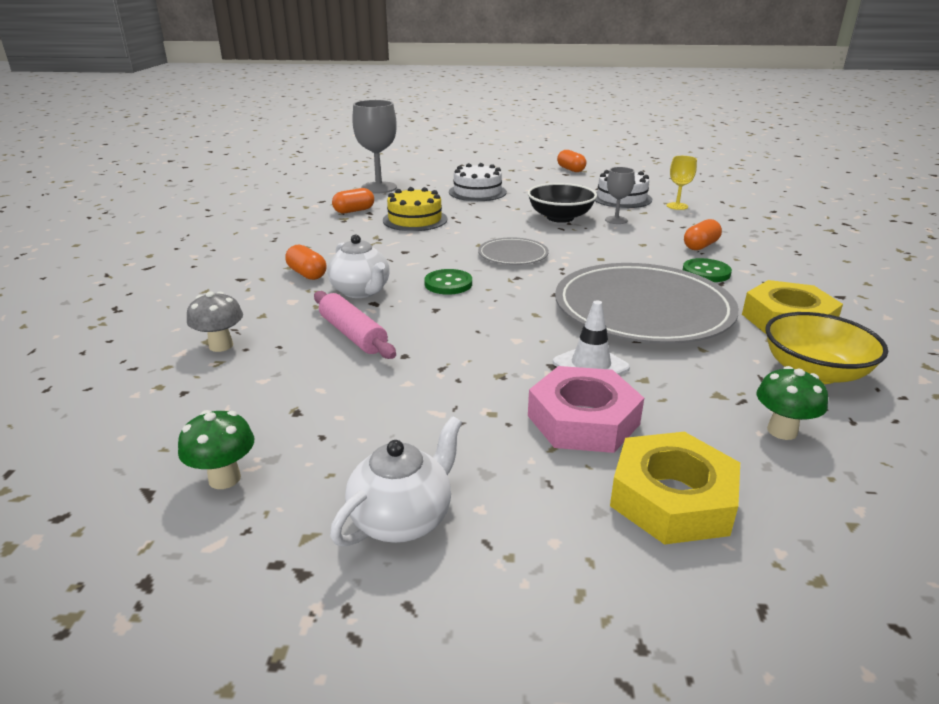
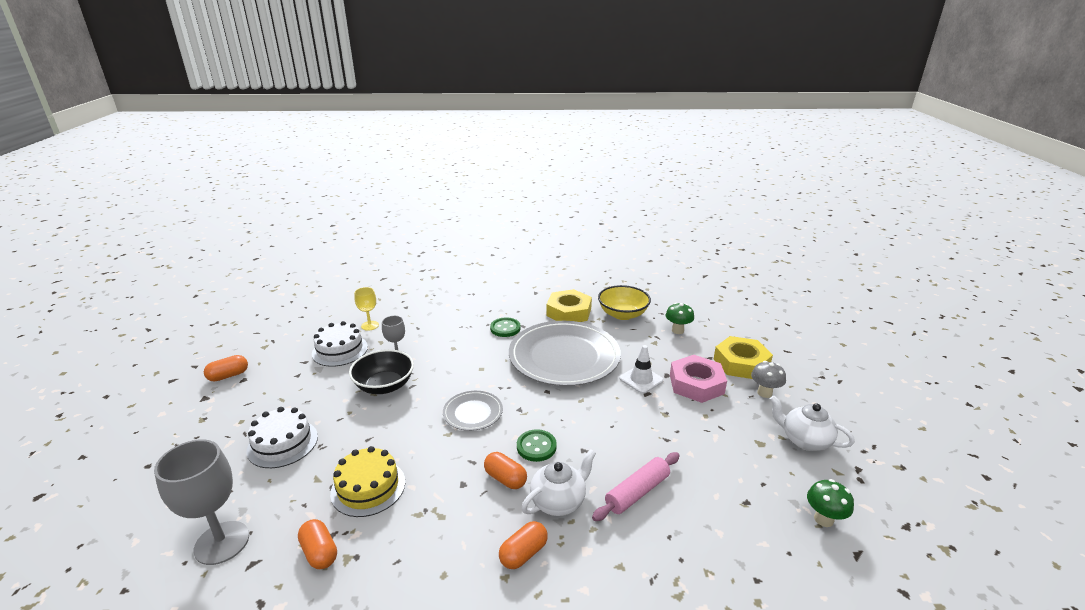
camera: 95 degrees left, 0 degrees up
grey mushroom [187,291,243,352] -> grey mushroom moved to [751,361,786,398]
orange capsule [684,219,722,250] -> orange capsule moved to [484,452,527,489]

